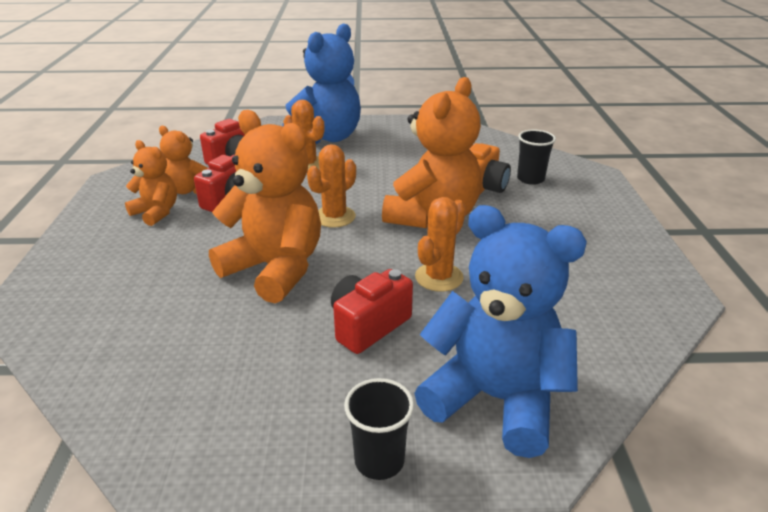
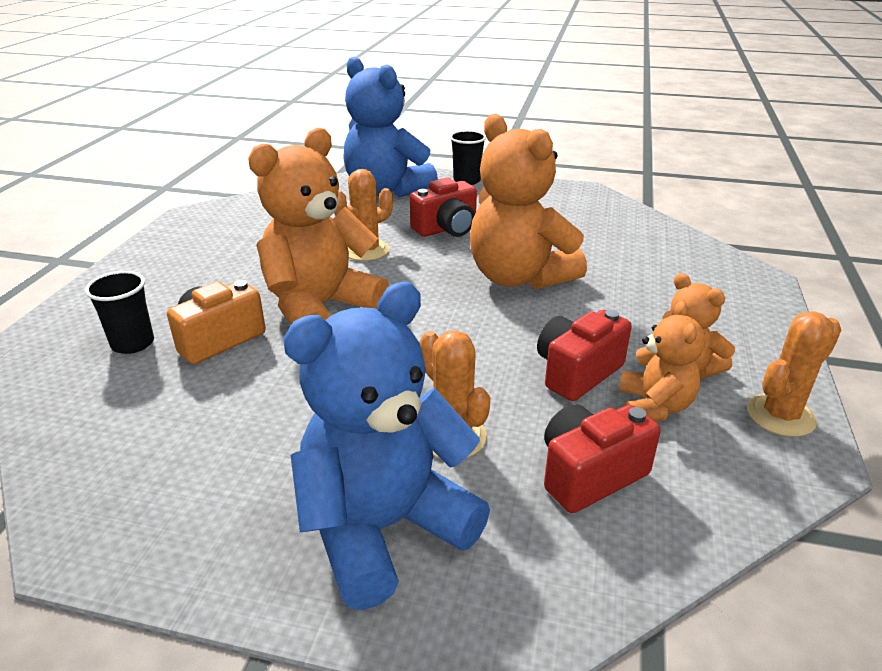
camera: 165 degrees left, 0 degrees up
orange teddy bear [159,126,208,194] -> orange teddy bear turned 45 degrees clockwise [619,301,706,421]
orange cactus [307,144,356,228] -> orange cactus moved to [747,311,841,437]

